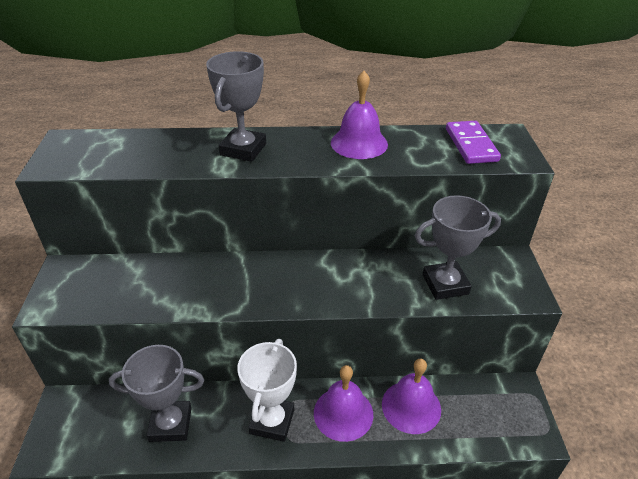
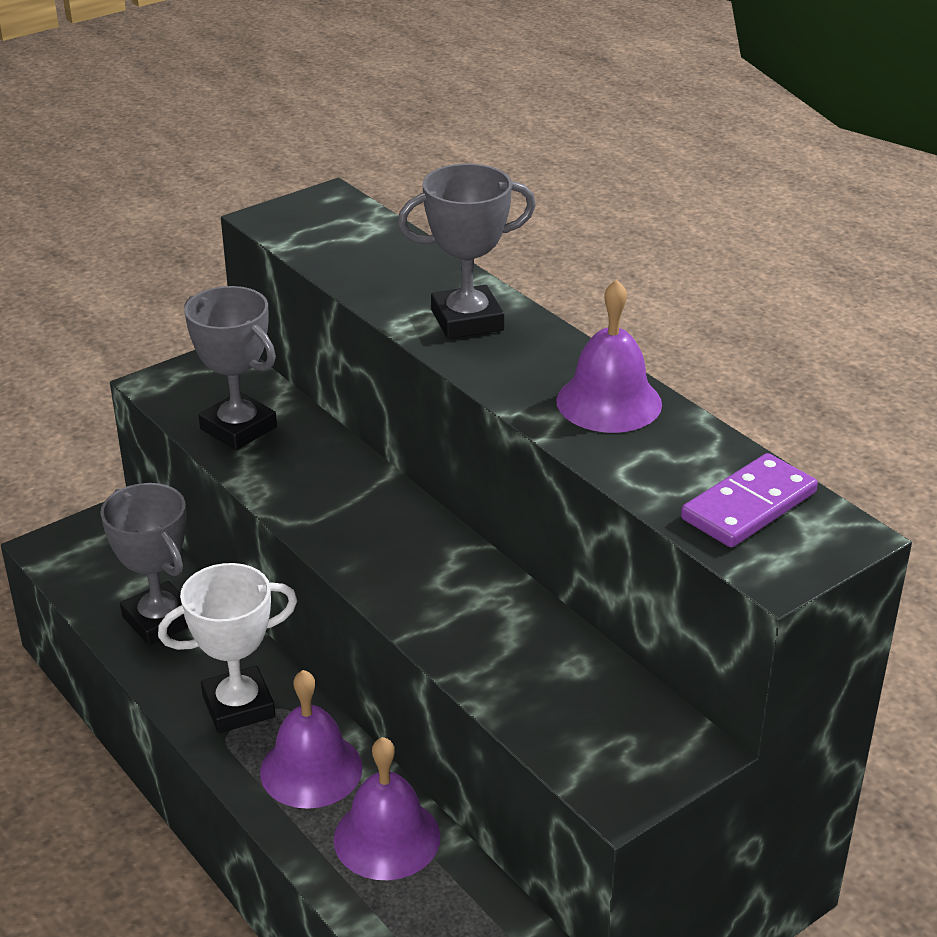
camera: 55 degrees right, 5 degrees down
grey trophy [415,195,501,300] -> grey trophy moved to [184,286,277,450]

